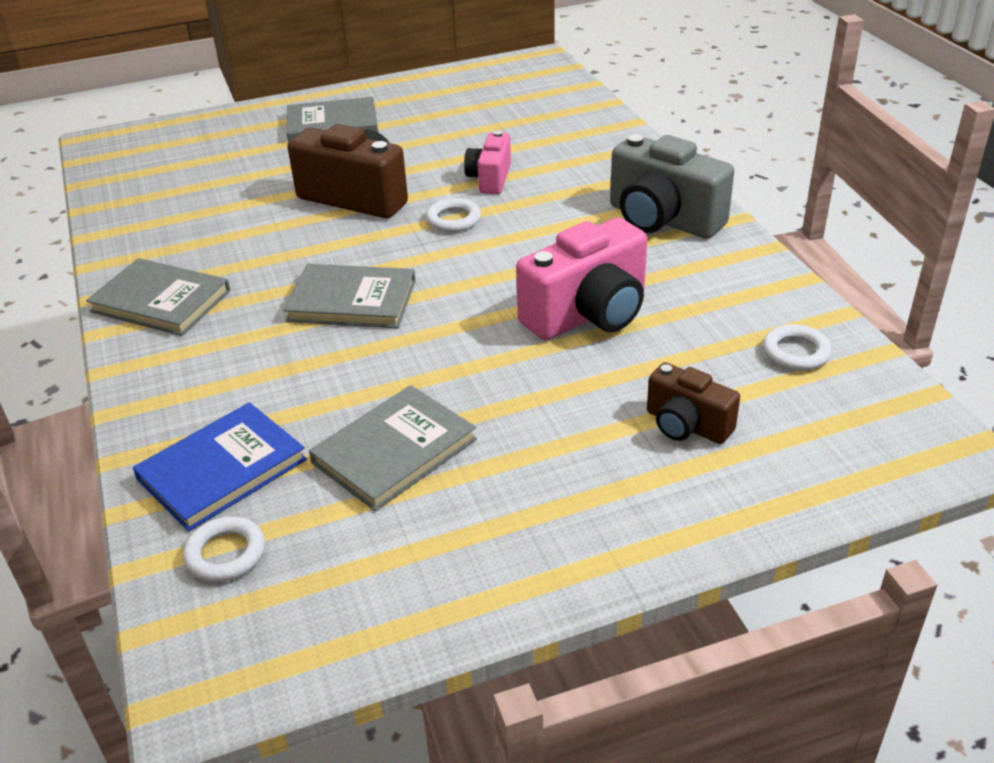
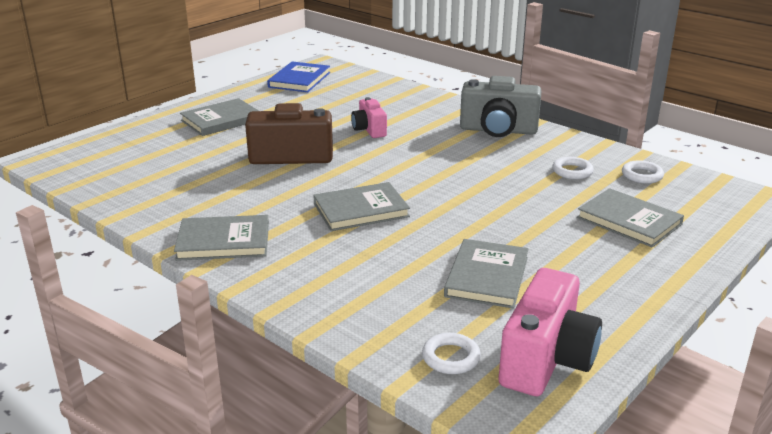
camera: 30 degrees left, 10 degrees down
blue book [133,402,307,531] -> blue book moved to [267,62,330,92]
white ring [426,198,481,232] -> white ring moved to [552,157,594,179]
pink camera [516,217,648,340] -> pink camera moved to [498,268,602,396]
brown camera [647,362,740,444] -> grey book [577,188,684,248]

